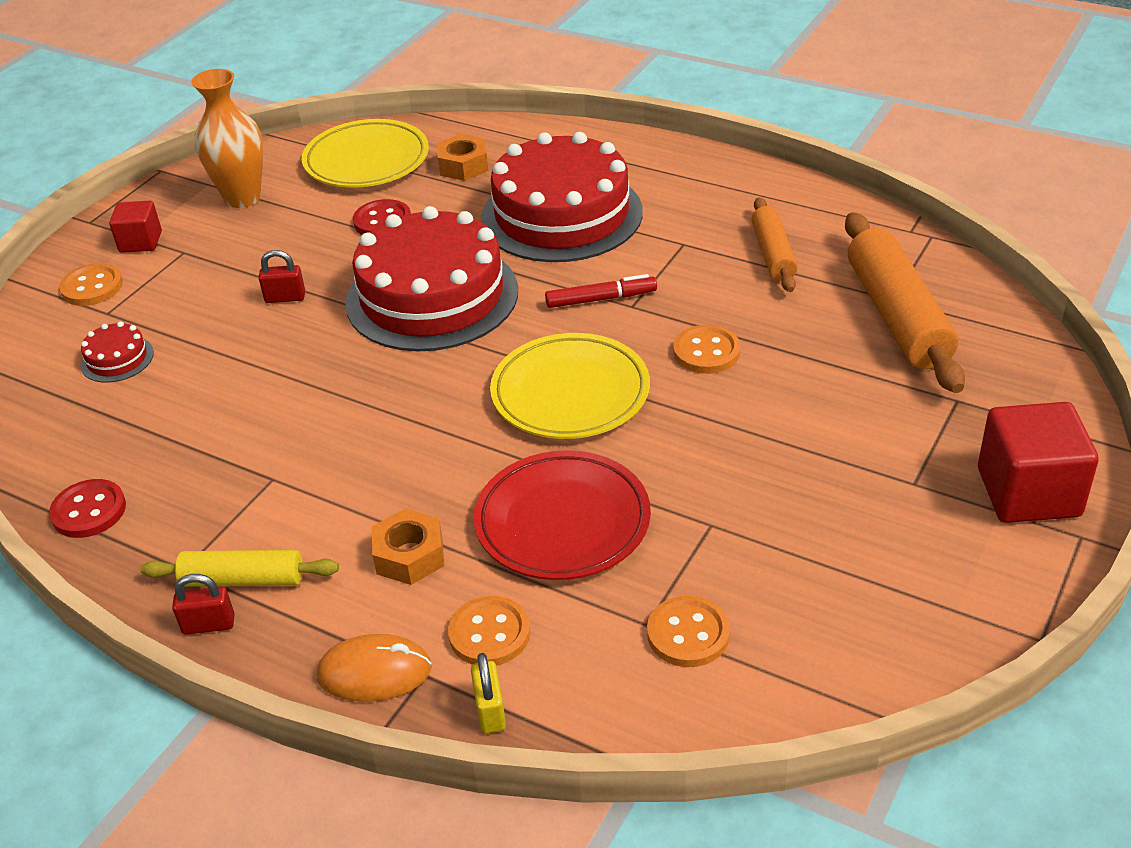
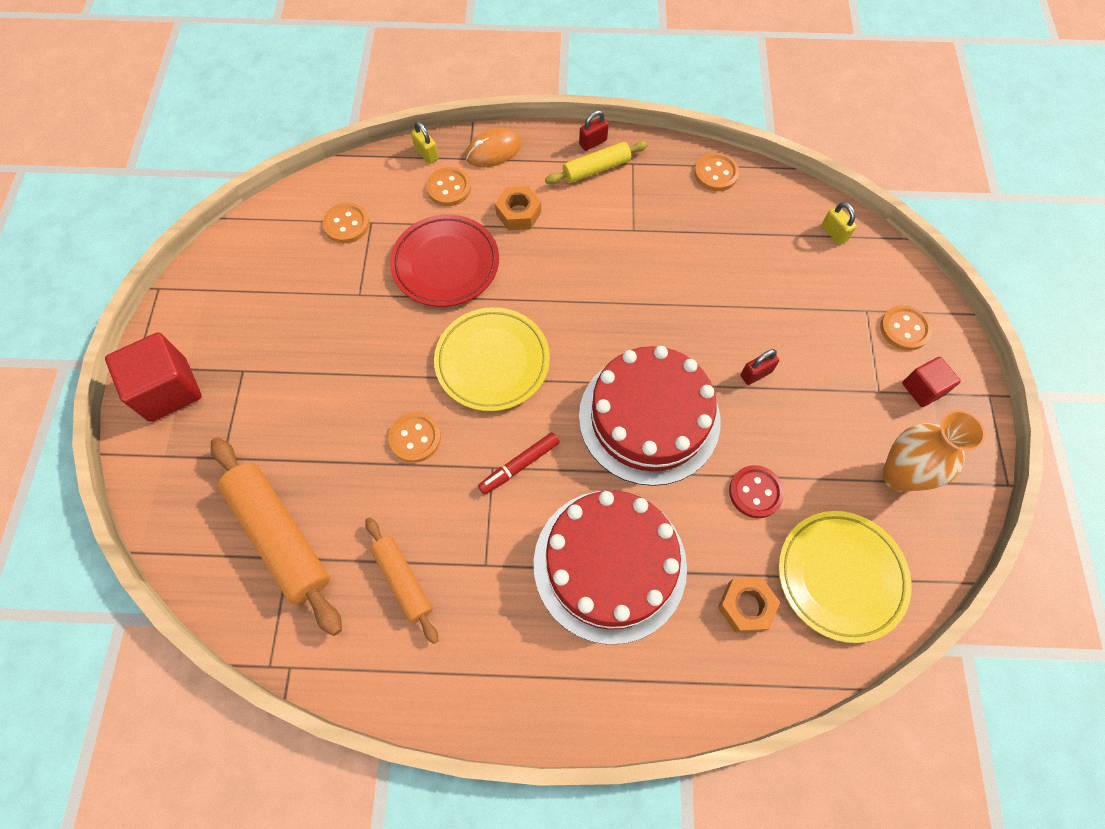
camera: 150 degrees right, 25 degrees up
red button [49,479,126,538] -> orange button [694,153,739,191]
red cake [81,321,154,383] -> none
none -> yellow padlock [821,202,857,245]

